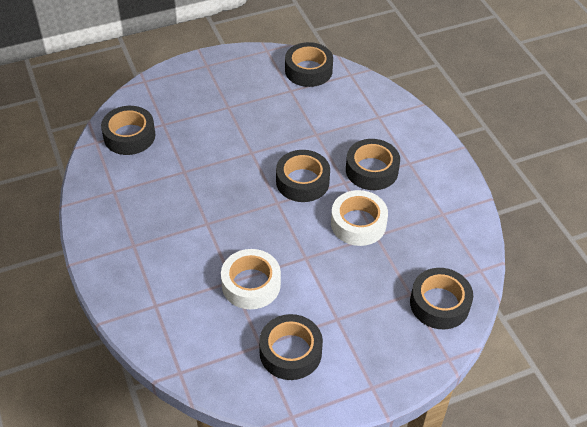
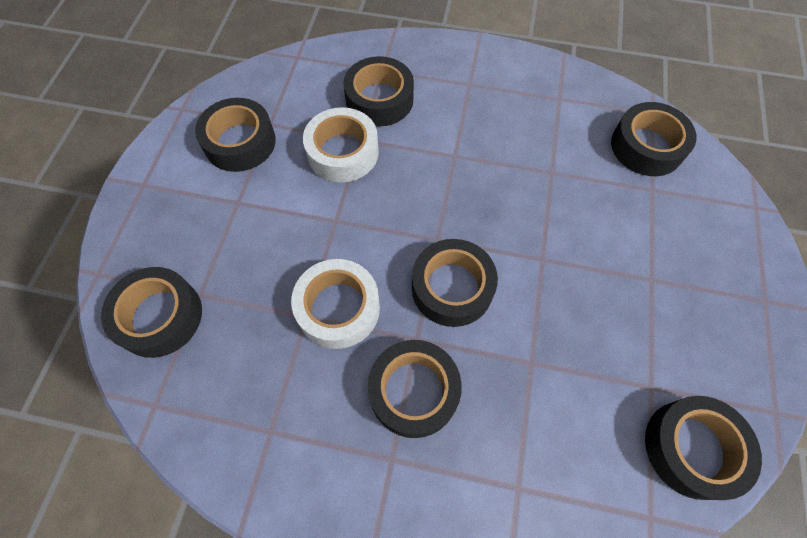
camera: 125 degrees right, 15 degrees up
none -> black tape [343,56,414,127]

